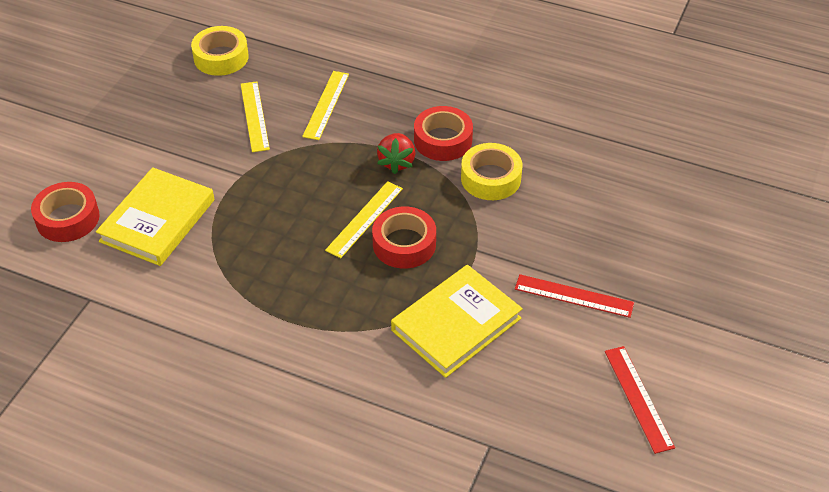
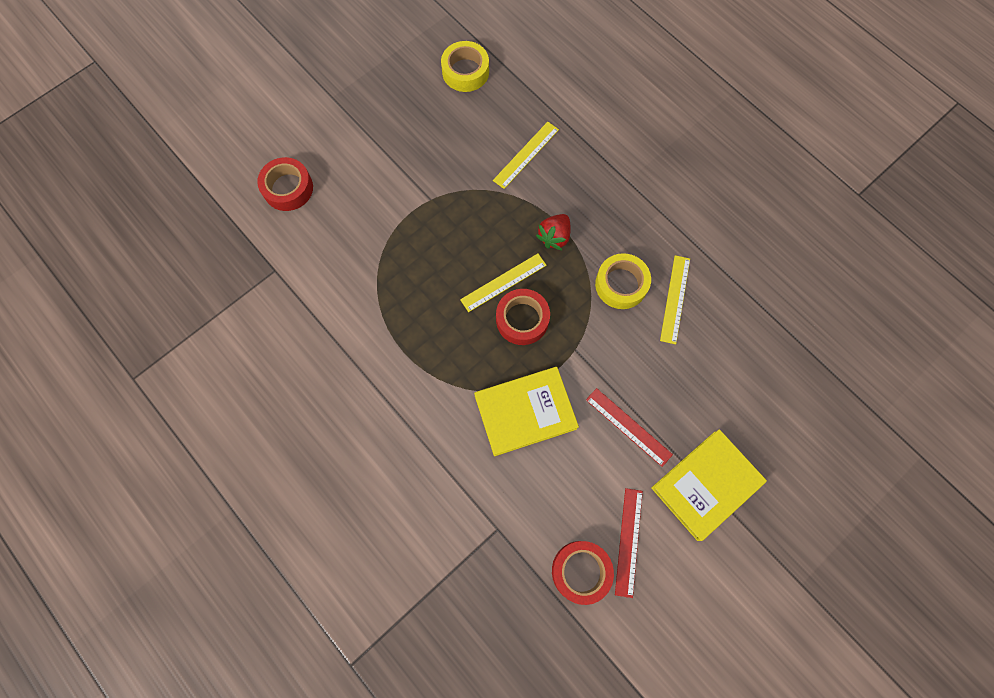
camera: 25 degrees right, 25 degrees up
yellow book [96,167,214,266] -> yellow book moved to [652,429,767,541]
yellow ruler [241,81,270,152] -> yellow ruler moved to [660,255,690,344]
red tape [414,106,473,161] -> red tape moved to [552,541,614,605]

